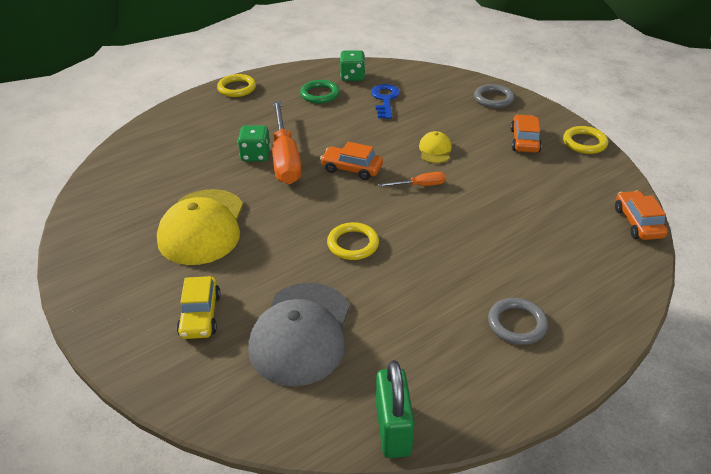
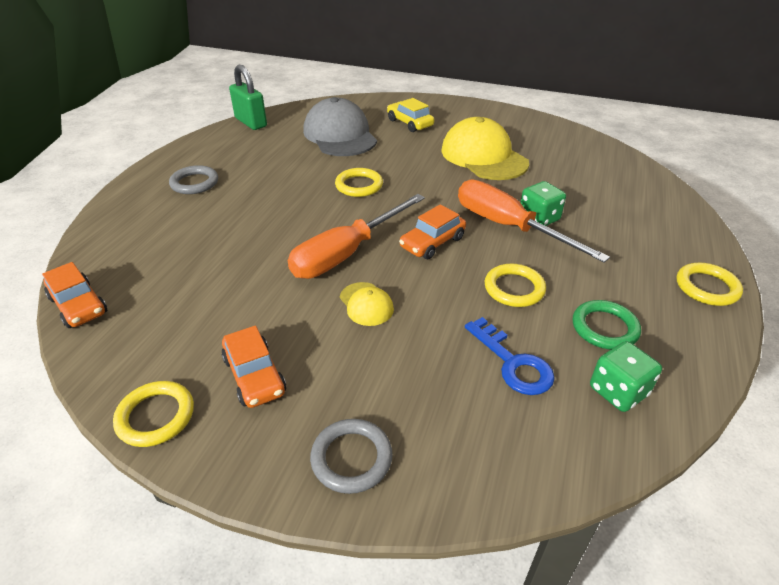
camera: 145 degrees right, 0 degrees up
orange car [320,142,383,180] -> orange car turned 150 degrees clockwise [399,204,466,259]
orange screwdriver [378,172,446,187] -> orange screwdriver [288,194,425,279], size x2.17
none -> yellow ring [485,264,546,307]

